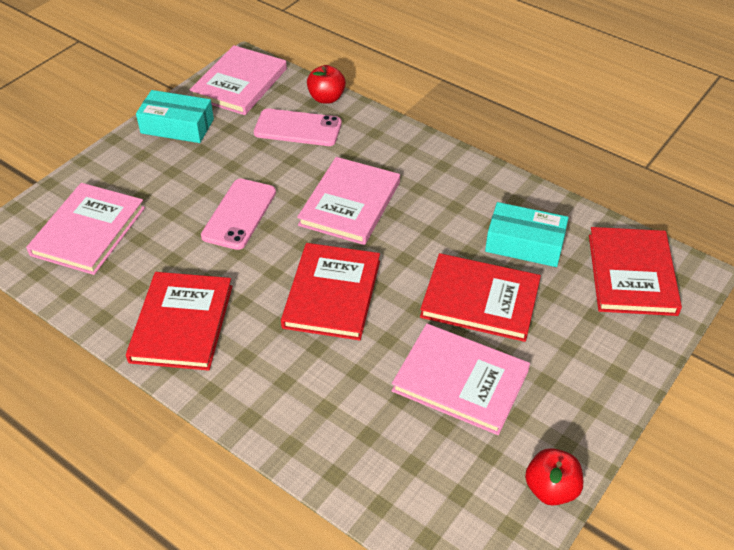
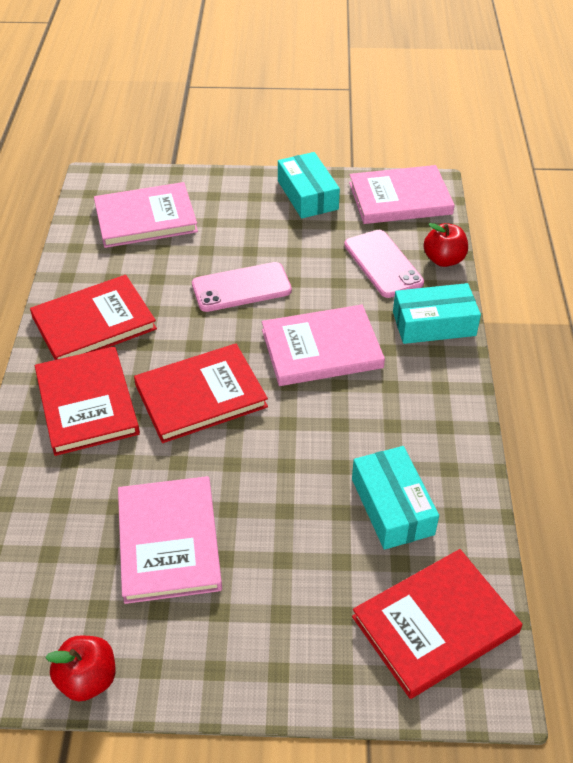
camera: 55 degrees right, 0 degrees up
red book [420,253,541,342] -> red book moved to [35,346,140,456]
none -> turquoise box [393,283,481,344]

